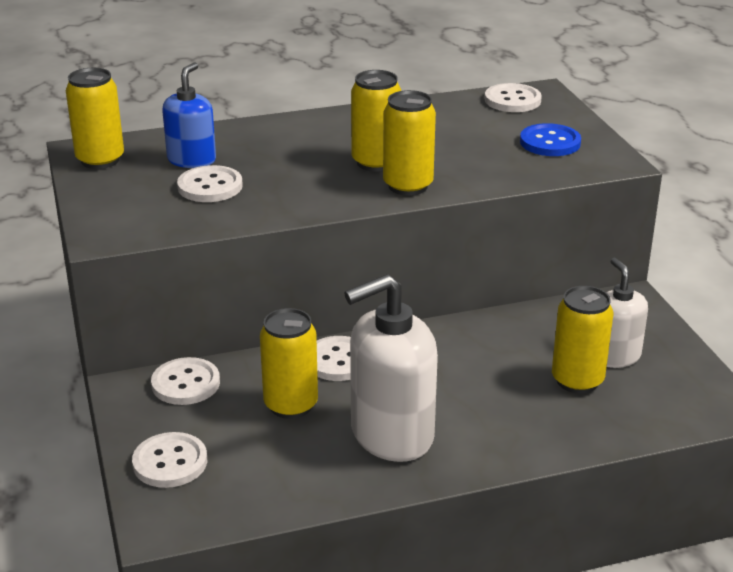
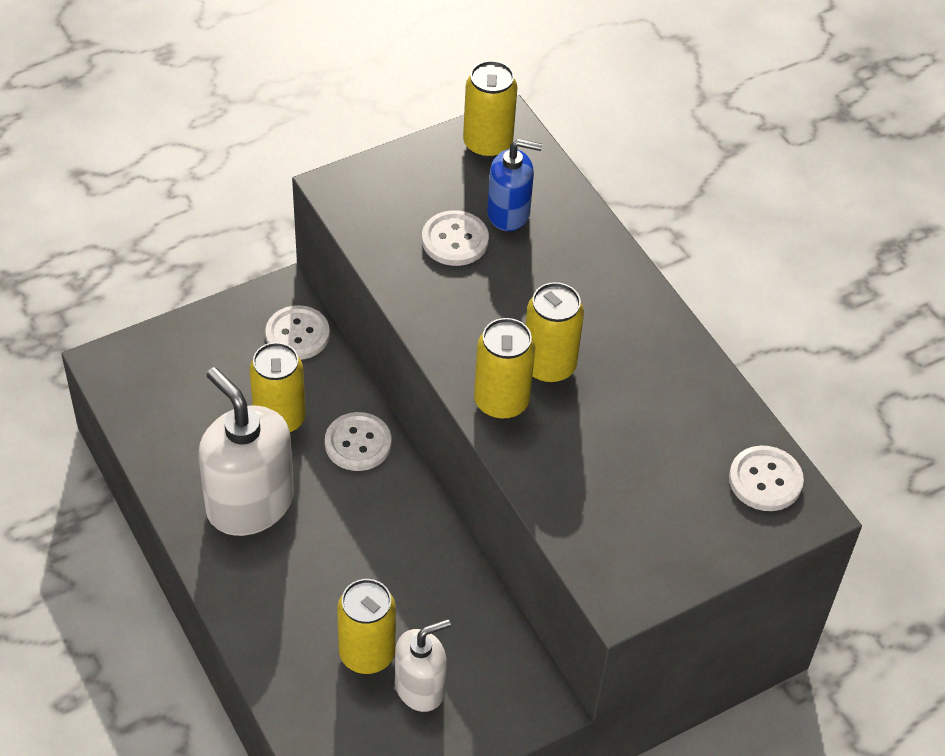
camera: 75 degrees right, 20 degrees up
white button [132,432,207,488] -> none
blue button [520,123,581,156] -> none

